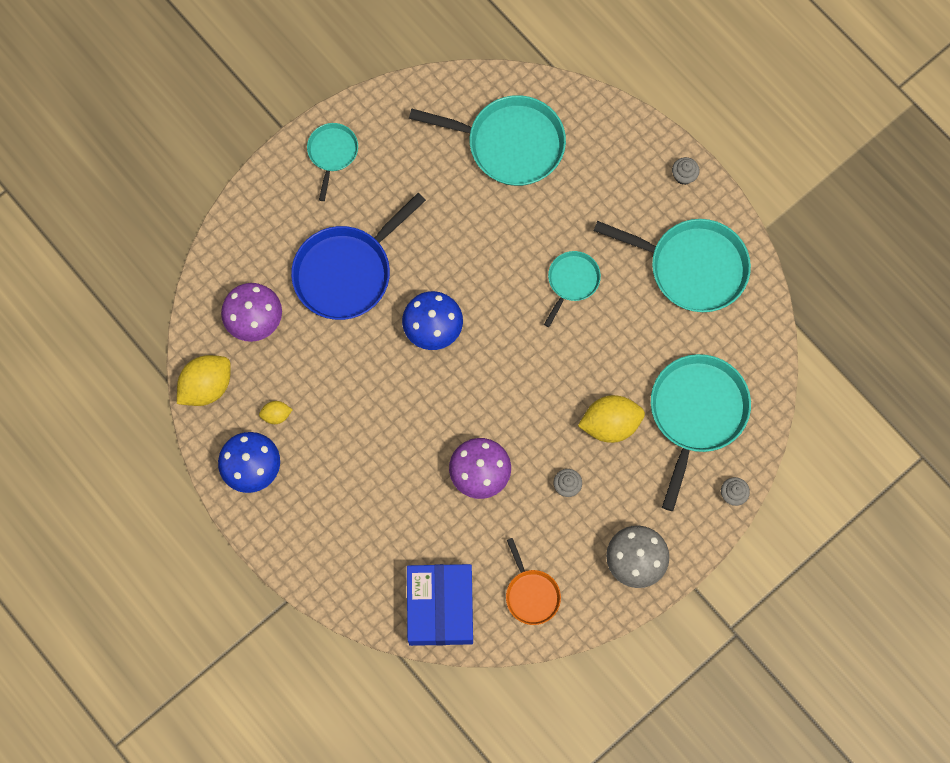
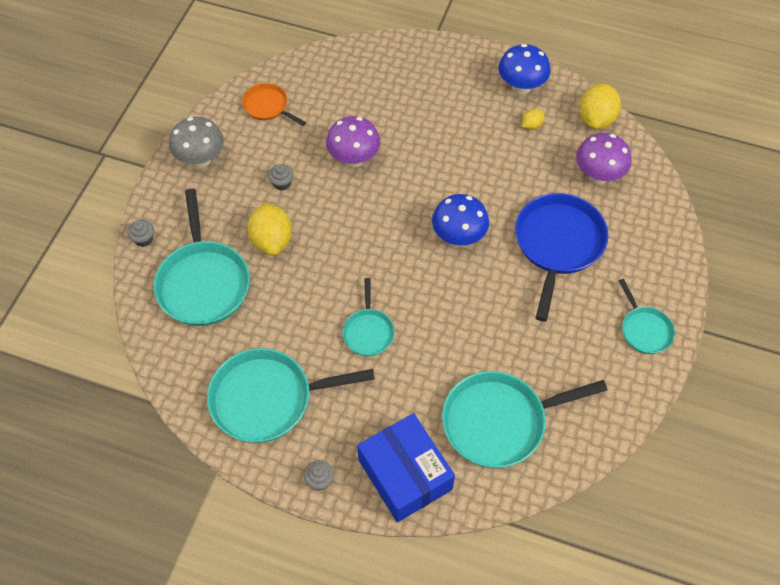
camera: 150 degrees right, 15 degrees down
blue box [407,564,473,646] -> blue box moved to [357,413,455,522]
yellow lemon [578,395,645,443] -> yellow lemon turned 60 degrees counterclockwise [248,203,292,256]

